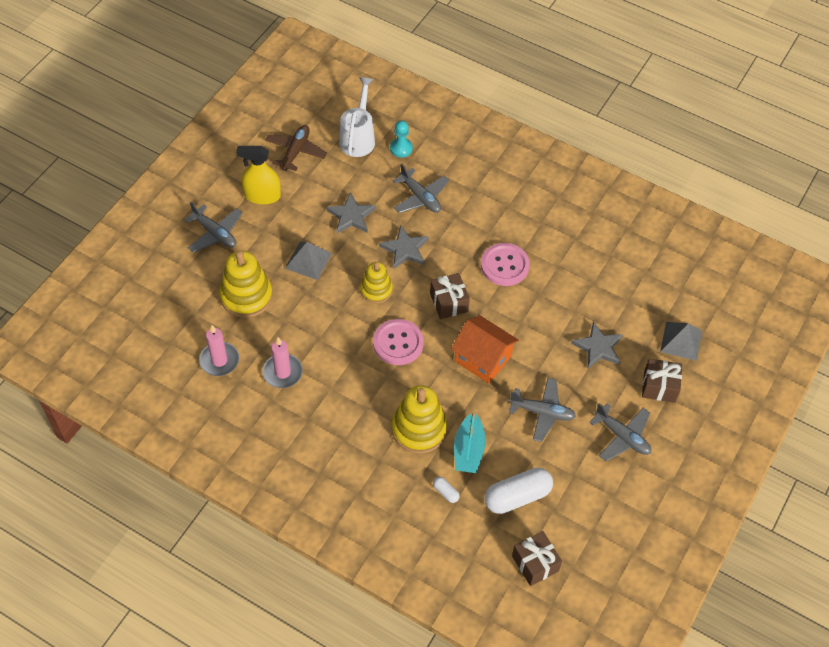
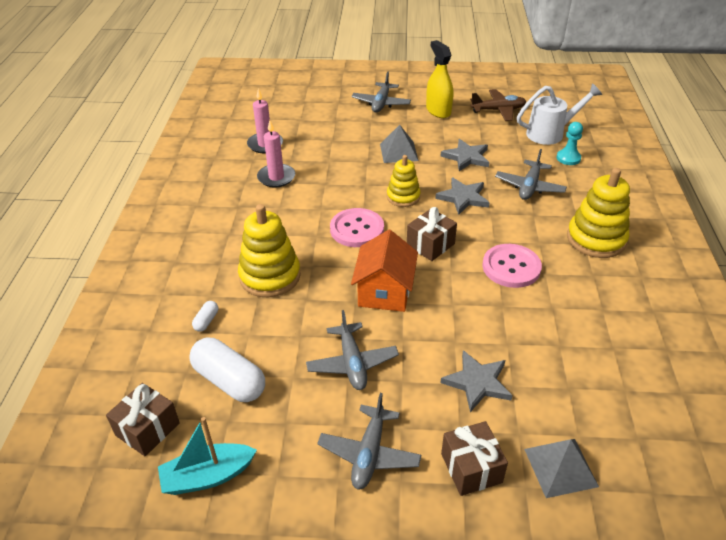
camera: 65 degrees right, 15 degrees down
yellow stacking toy [219,250,273,318] -> yellow stacking toy moved to [567,168,630,258]
turquoise boat [454,412,486,473] -> turquoise boat moved to [158,417,257,495]

